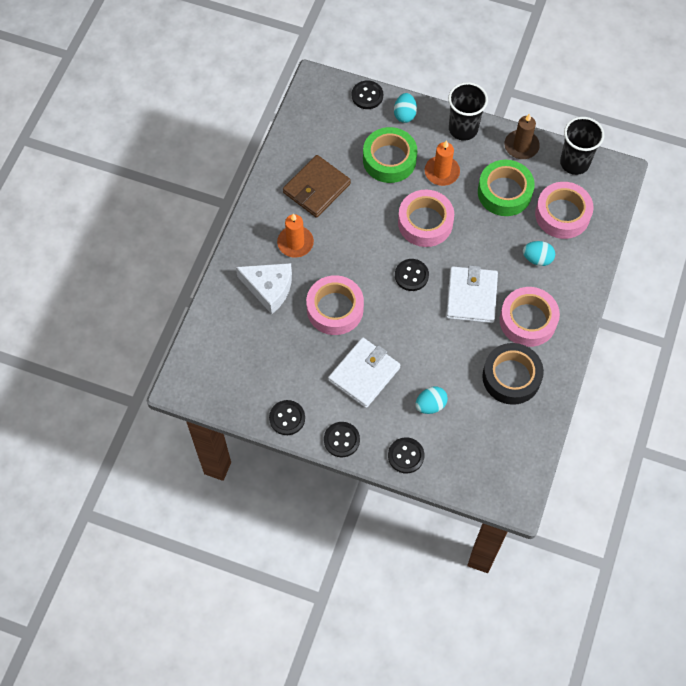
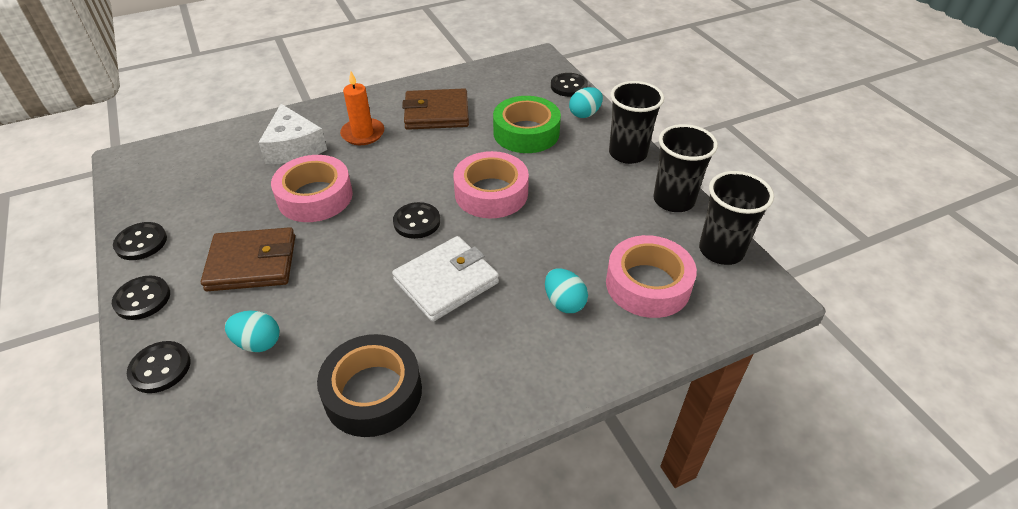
camera: 45 degrees right, 20 degrees down
white wallet [328,338,400,408] -> brown wallet [201,227,295,291]
orange candle [425,140,460,186] -> none
green tape [478,160,535,216] -> none
pink tape [500,287,560,347] -> none
brown candle [504,113,540,159] -> black cup [653,124,718,212]

